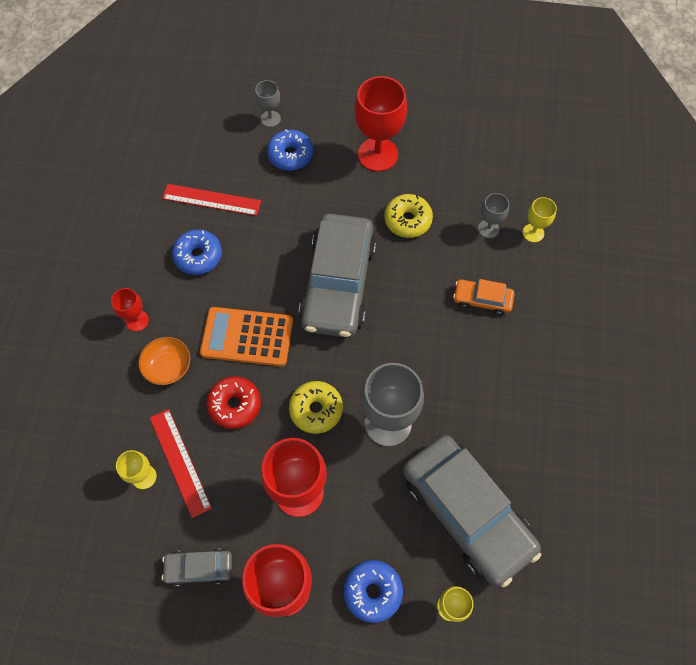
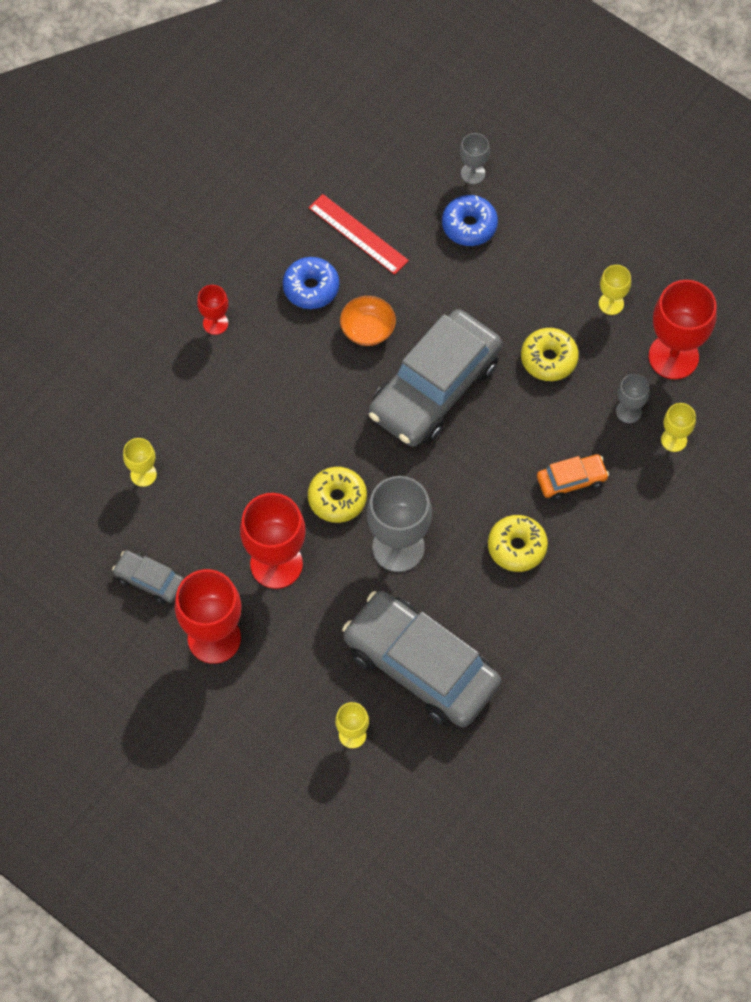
camera: 30 degrees right, 0 degrees up
orange bowl [138,337,191,385] -> orange bowl moved to [340,296,396,346]
red ruler [150,409,212,518] -> none
orange calculator [200,307,293,366] -> none
red donut [206,376,261,429] -> none
blue donut [343,560,403,623] -> none
red goblet [354,76,407,171] -> red goblet moved to [649,280,717,379]
grey car [403,435,541,587] -> grey car turned 135 degrees clockwise [342,591,501,728]
orange car [453,279,514,315] -> orange car turned 120 degrees clockwise [537,454,609,500]
none -> yellow donut [488,515,548,572]
none -> yellow goblet [599,265,631,315]

